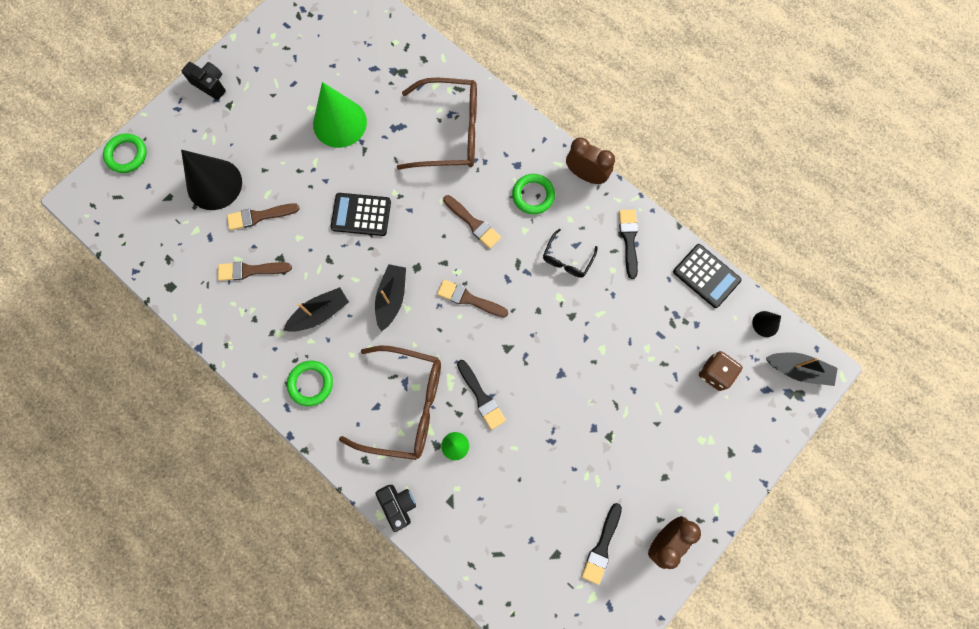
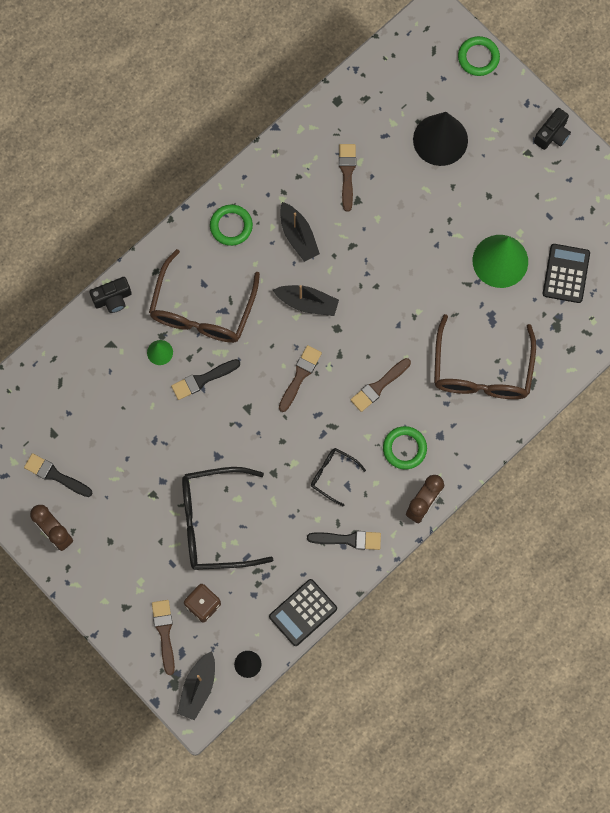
camera: 95 degrees right, 0 degrees up
brown brush [227,203,300,230] -> brown brush moved to [152,600,175,675]
black calculator [331,193,391,236] -> black calculator moved to [543,244,590,303]
none -> black glasses [182,467,273,570]

